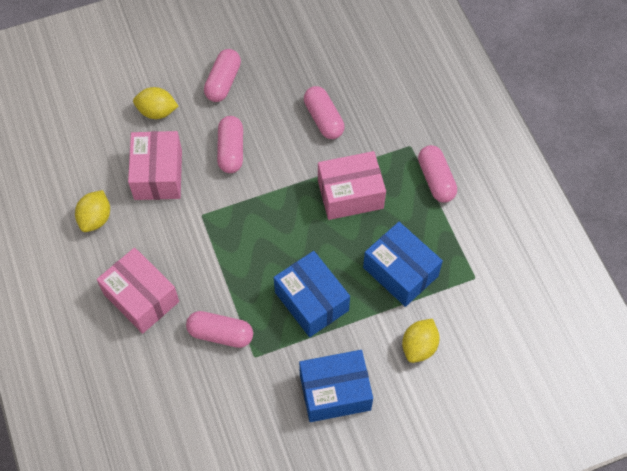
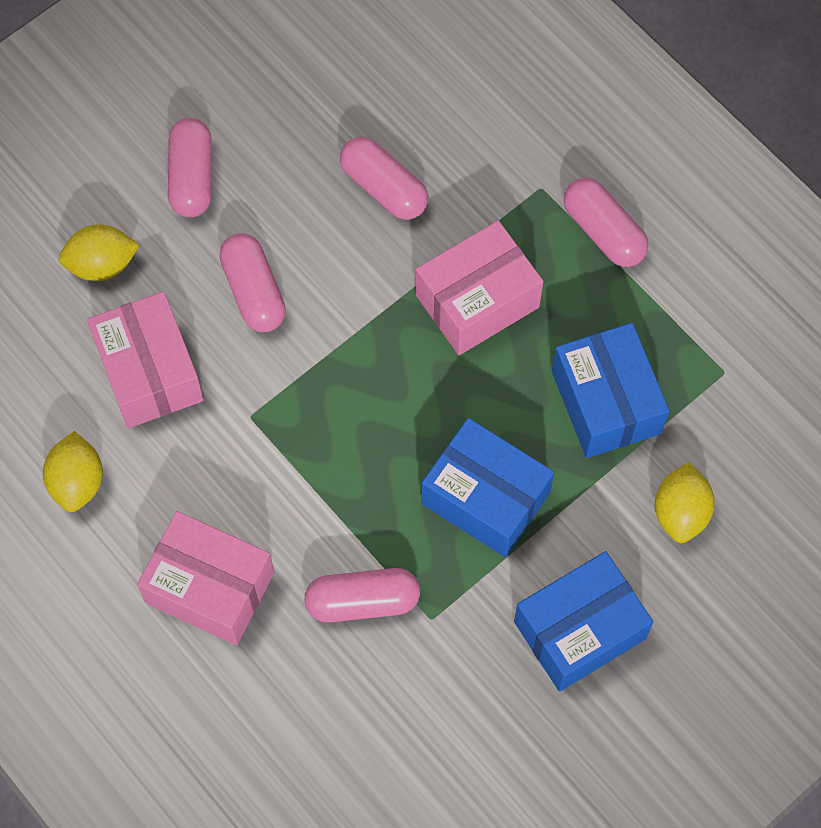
camera: 20 degrees left, 5 degrees up
blue box [363,222,443,307] -> blue box turned 45 degrees clockwise [552,323,670,458]

